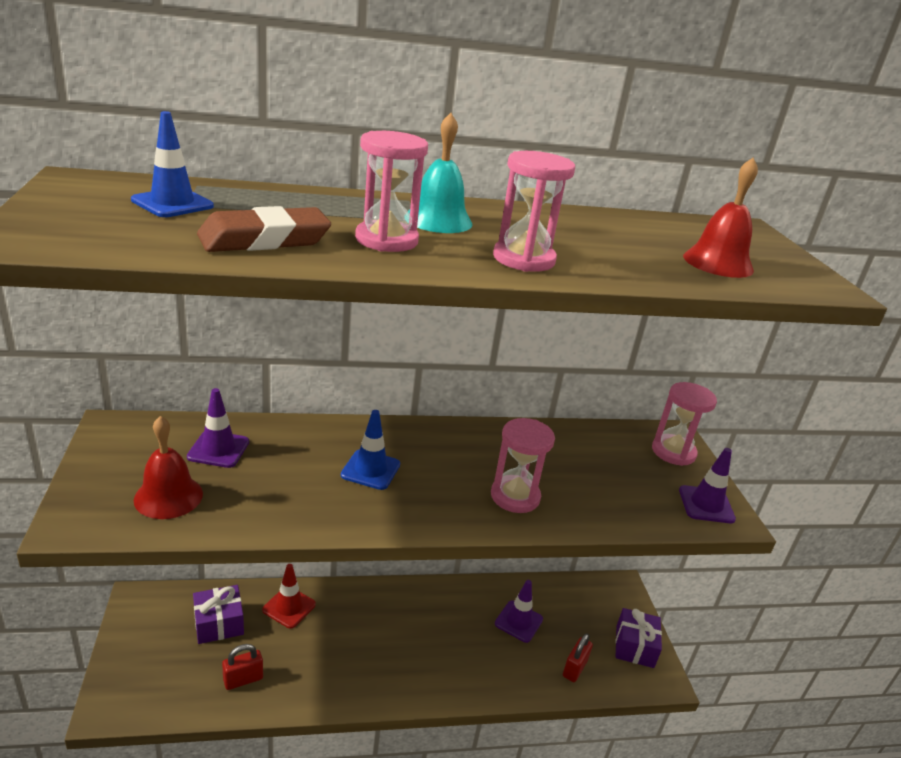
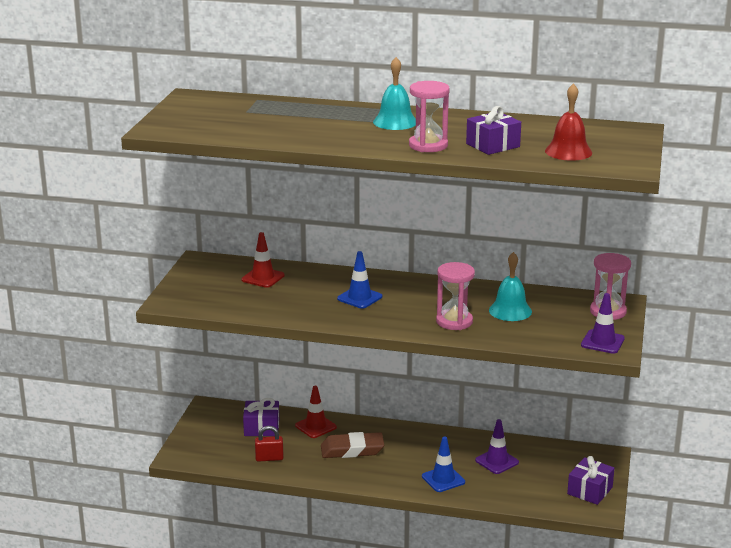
camera: 25 degrees right, 5 degrees down
blue traffic cone [131,111,214,217] -> blue traffic cone moved to [422,437,465,492]
red bell [134,416,203,519] -> none
purple traffic cone [187,388,249,468] -> red traffic cone [241,232,285,288]
brown eraser [197,206,331,252] -> brown eraser moved to [321,432,384,458]
pink hourglass [355,131,428,252] -> none
red padlock [563,633,593,682] -> none
none -> purple gift [466,106,521,155]
none -> turquoise bell [489,252,532,321]

